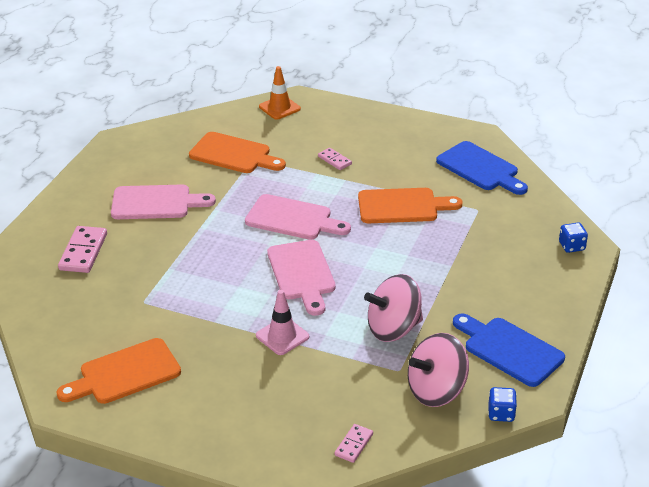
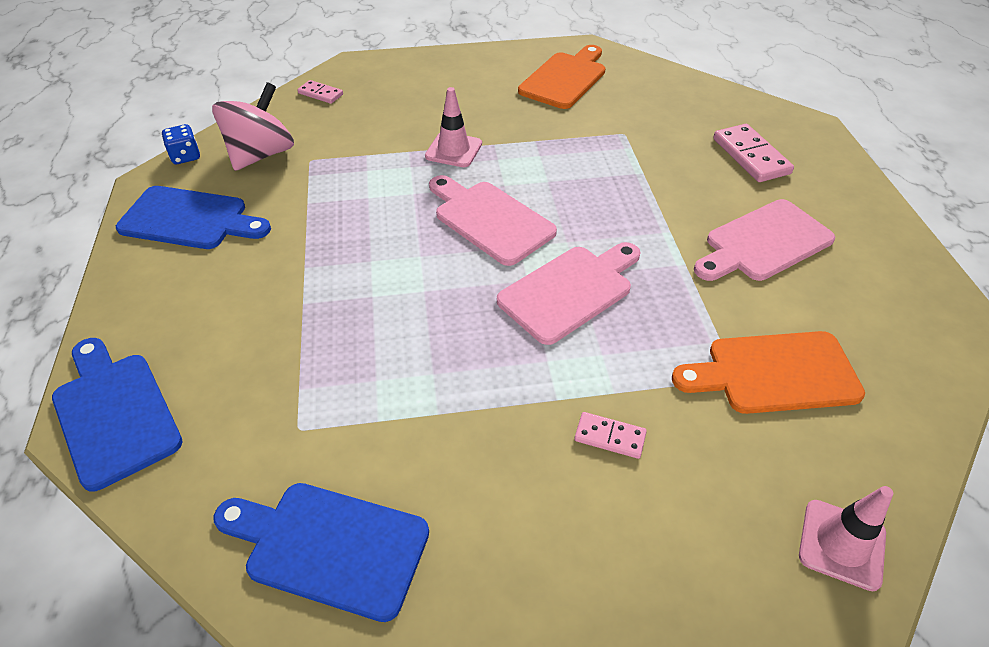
camera: 150 degrees right, 10 degrees up
pink cutting board [245,194,351,240] -> pink cutting board turned 150 degrees clockwise [497,242,641,345]
orange traffic cone [259,66,301,120] -> pink traffic cone [799,486,893,591]
pink domino [335,424,373,463] -> pink domino turned 60 degrees counterclockwise [297,80,343,104]
orange cutting board [358,188,463,223] -> none
pink spinning top [364,274,423,342] -> none
blue dice [559,223,588,253] -> blue cutting board [52,338,183,491]

